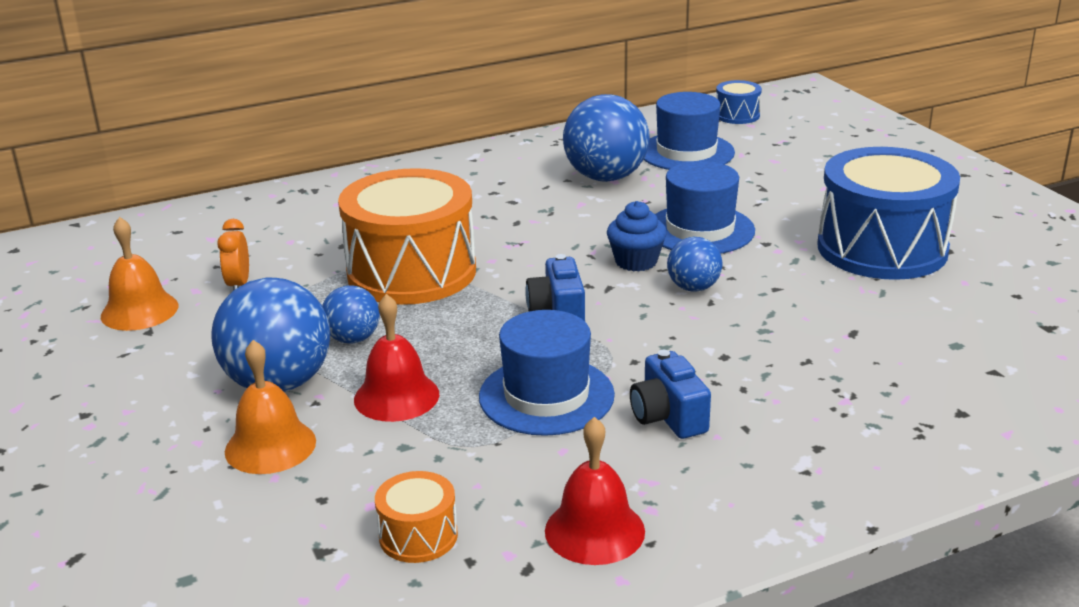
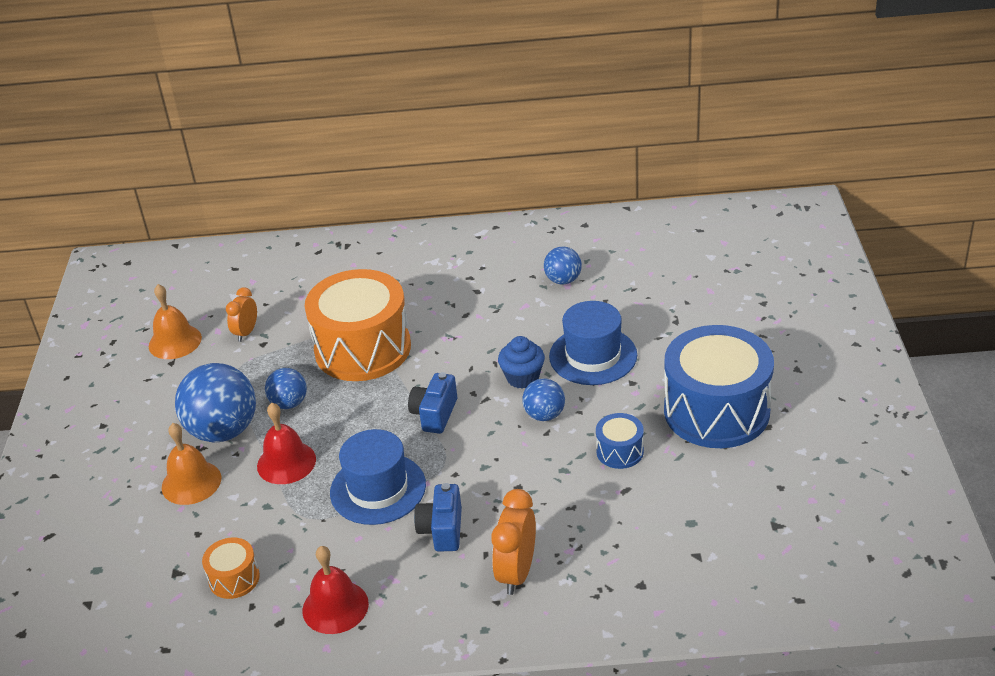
camera: 25 degrees right, 10 degrees up
blue ball [563,94,650,182] -> blue ball [544,246,582,285], size x0.54
blue hat [644,92,735,170] -> none
blue drum [716,80,762,124] -> blue drum moved to [596,413,644,469]
none -> orange clock [491,489,536,595]

